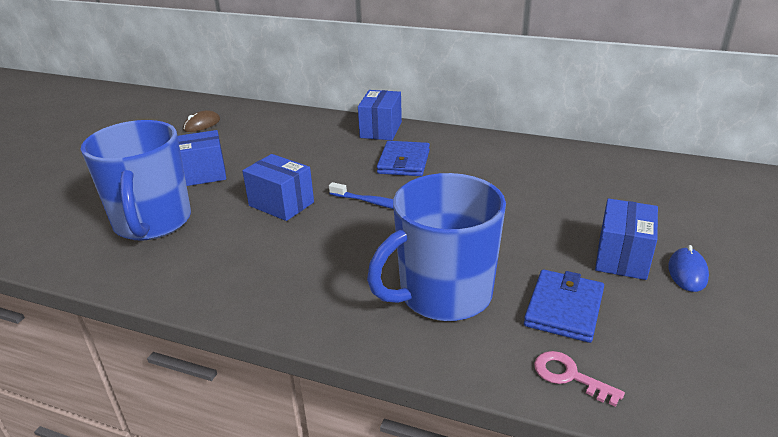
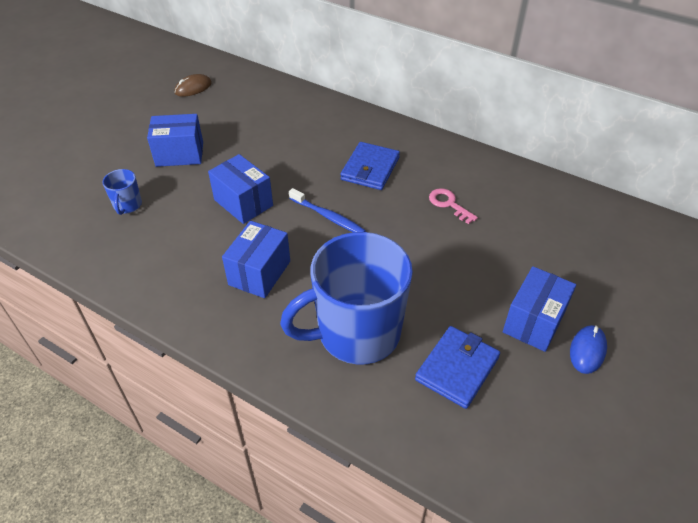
camera: 10 degrees right, 15 degrees up
blue mug [81,120,191,241] -> blue mug [102,169,142,215], size x0.41
blue box [358,90,402,140] -> blue box moved to [222,221,290,298]
pink key [534,351,625,407] -> pink key moved to [429,188,478,224]

